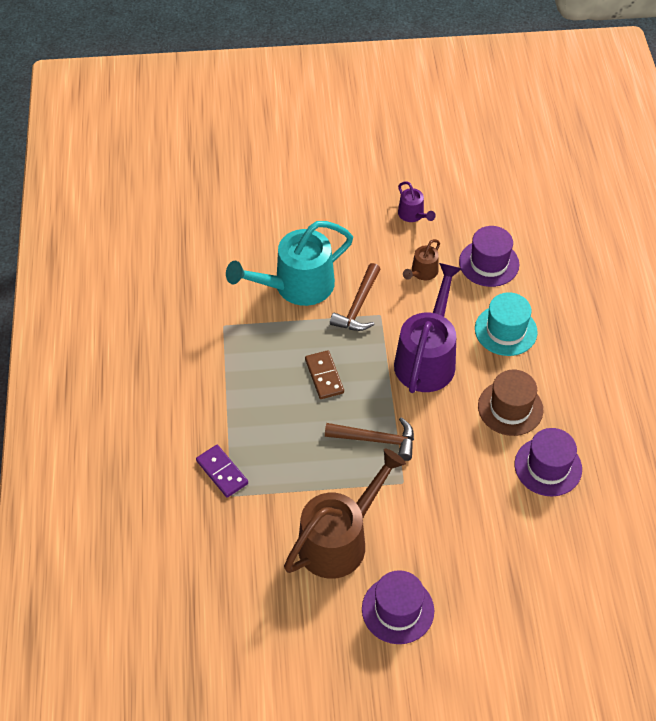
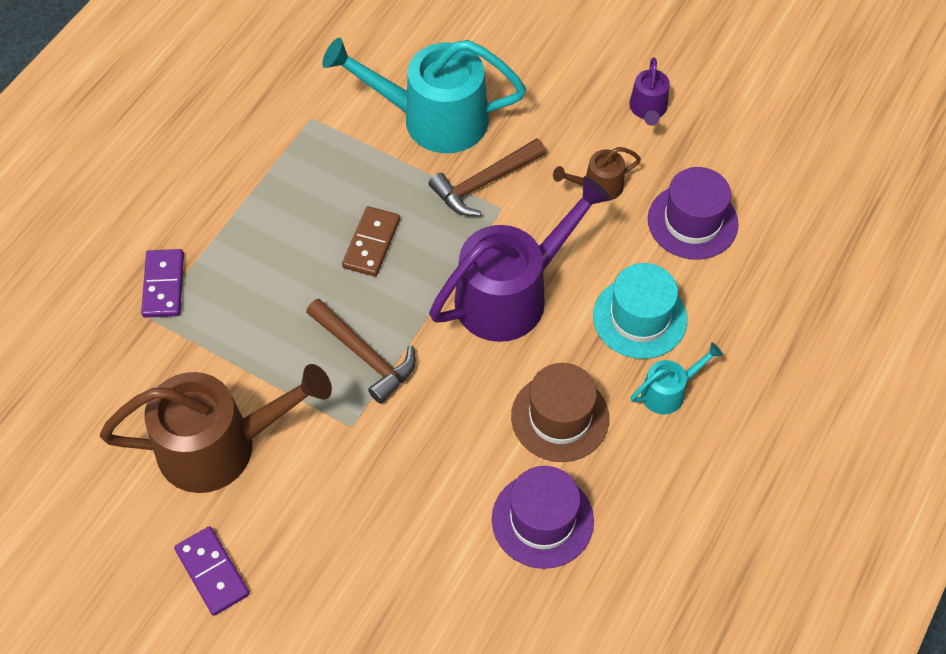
camera: 35 degrees right, 5 degrees up
purple hat [362,570,434,644] -> purple domino [174,526,250,616]
none -> turquoise watering can [631,343,723,414]

